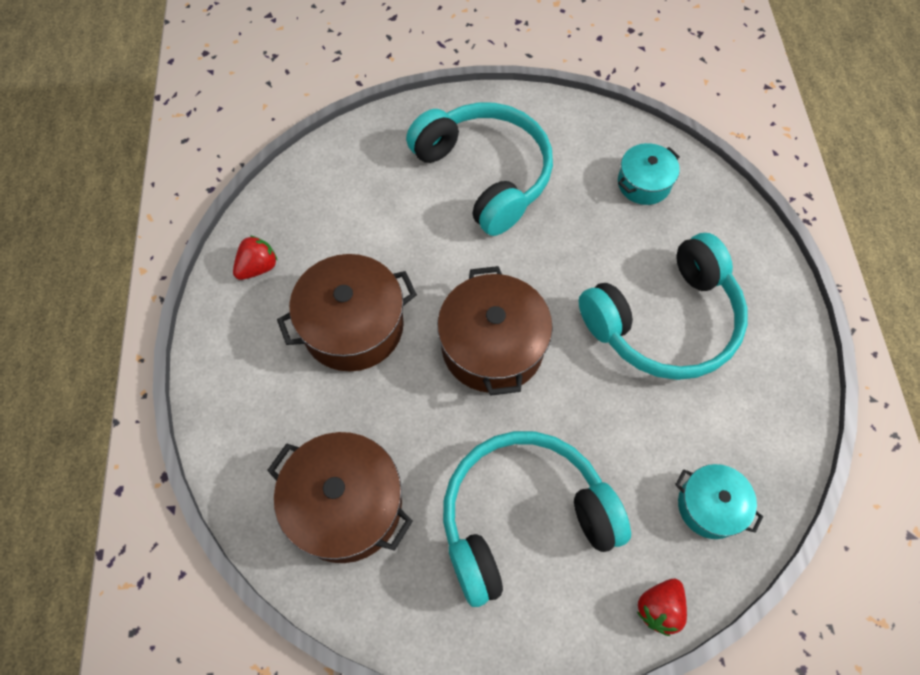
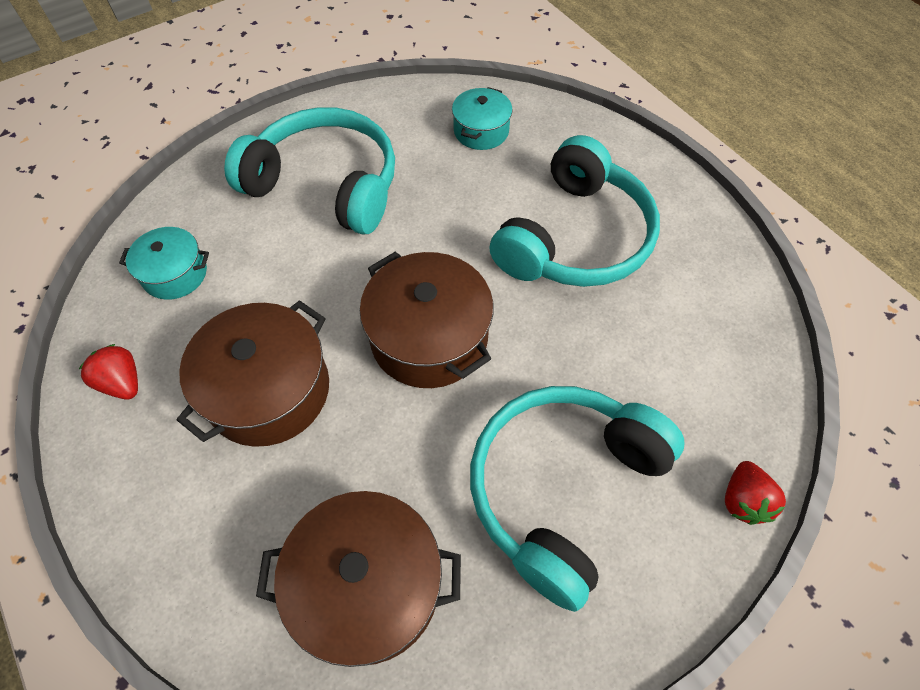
camera: 30 degrees left, 5 degrees down
red strawberry [233,236,278,280] -> red strawberry turned 60 degrees counterclockwise [79,344,138,400]
turquoise pot [675,464,763,539] -> turquoise pot moved to [119,227,209,300]

